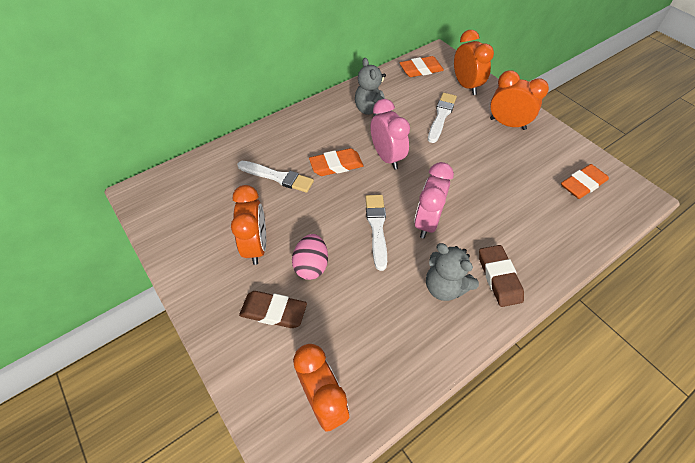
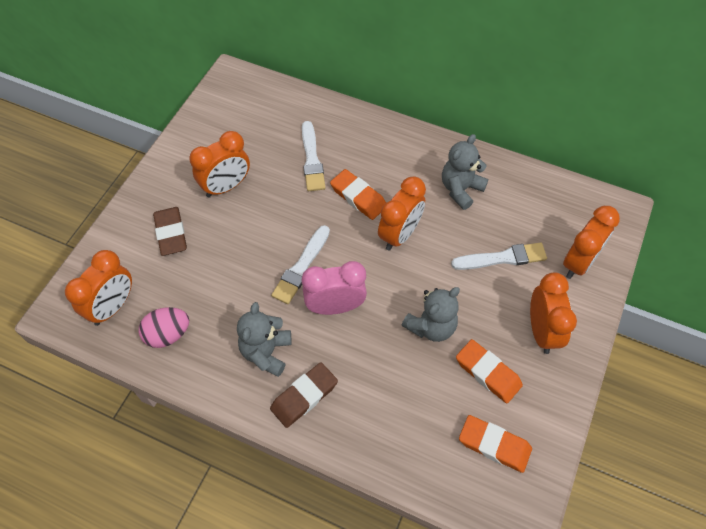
camera: 60 degrees right, 5 degrees up
pink egg [292,234,328,280] -> pink egg moved to [139,307,189,348]
white brush [365,195,387,271] -> white brush turned 150 degrees clockwise [271,225,330,304]
pink clock [371,99,410,170] -> orange clock [378,177,426,251]
orange eraser [400,56,444,77] -> orange eraser moved to [456,339,523,403]
none -> grey teddy bear [402,287,460,342]

